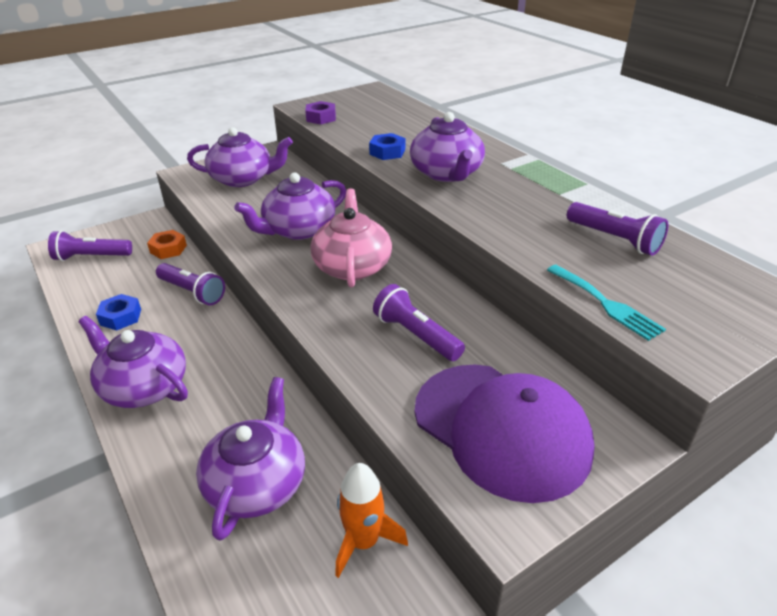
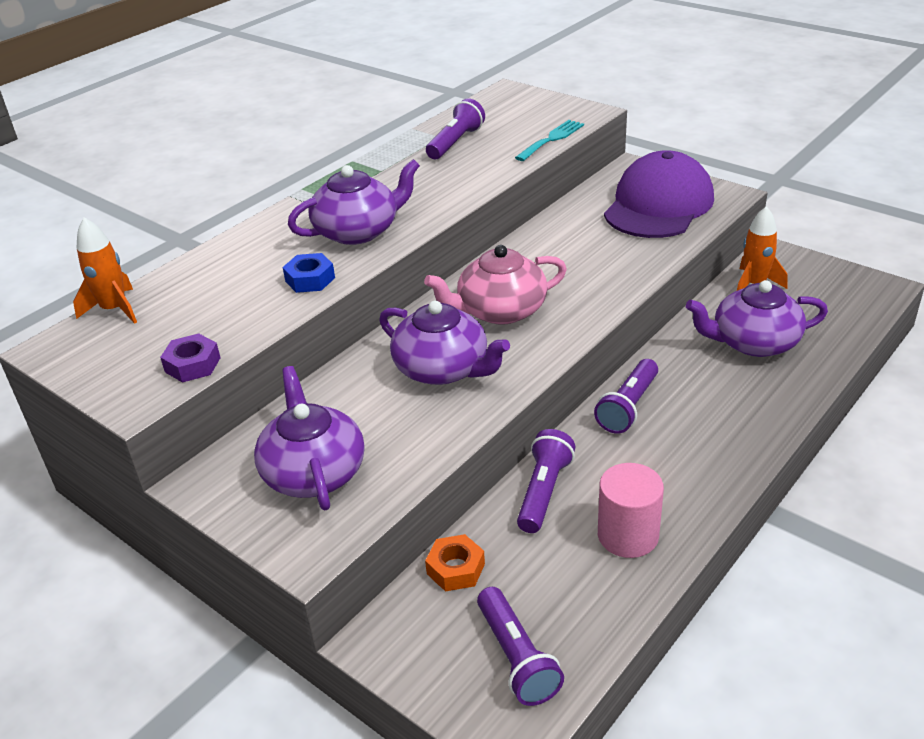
camera: 105 degrees left, 0 degrees up
purple teapot [78,316,188,408] -> none
blue nut [96,294,141,331] -> pink cylinder [598,463,664,558]
purple flashlight [373,284,465,361] -> purple flashlight moved to [594,359,658,434]
none -> orange rocket [73,218,137,324]

